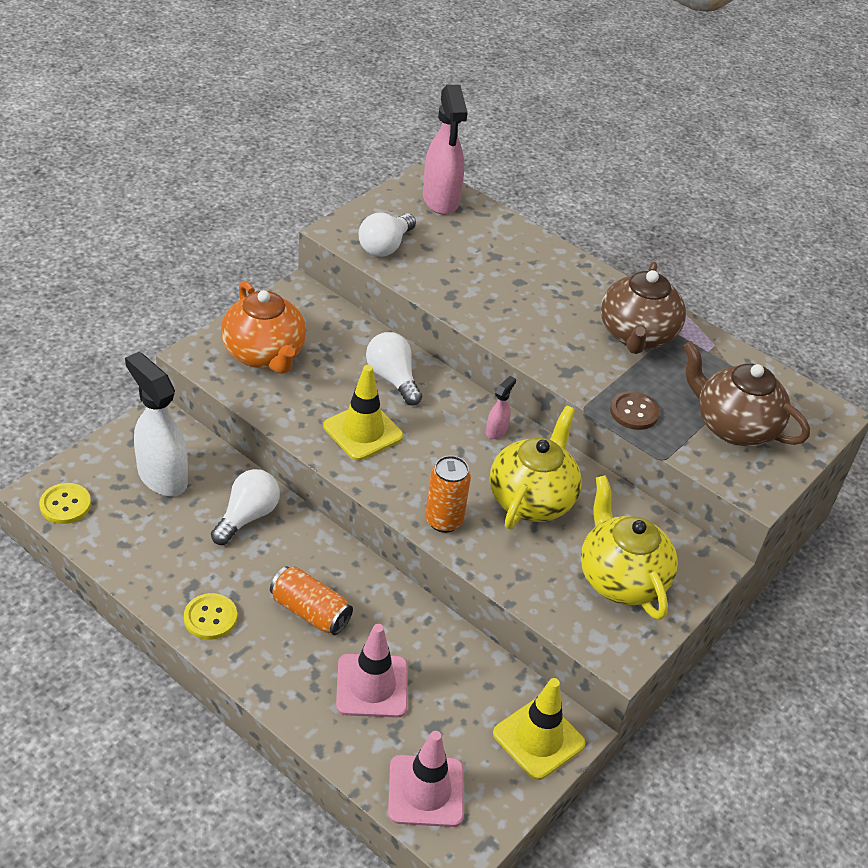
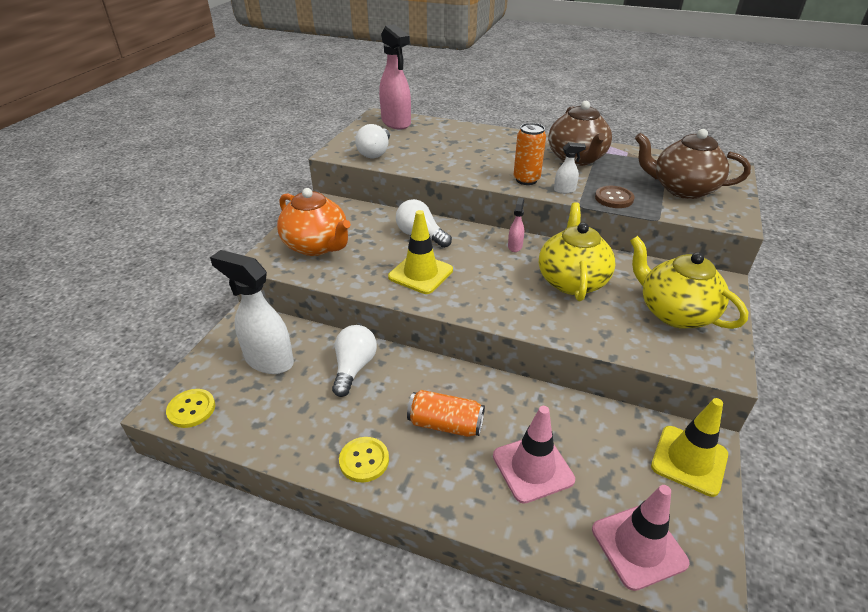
camera: 15 degrees left, 5 degrees down
orange can [425,456,471,533] -> orange can moved to [514,123,546,185]
none -> white spray bottle [554,142,586,194]

